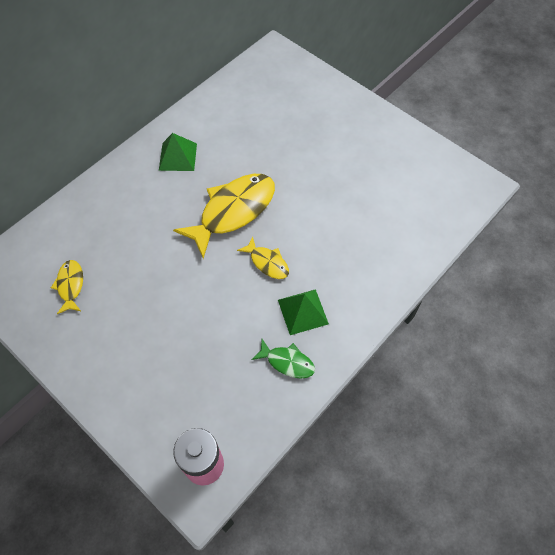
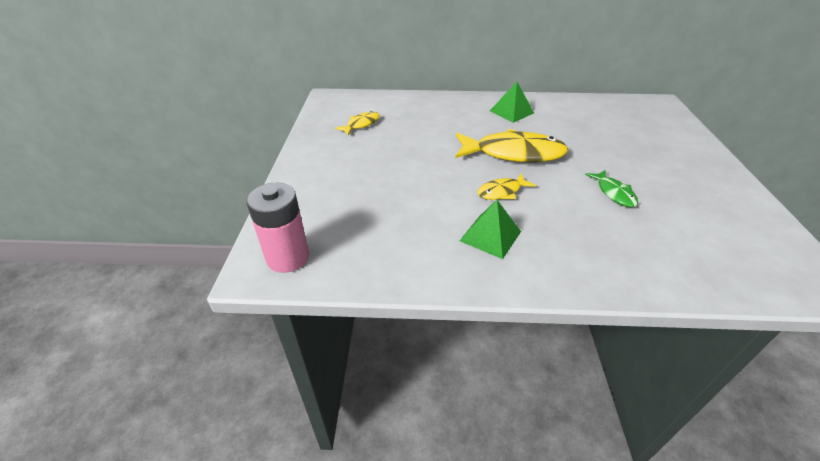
camera: 50 degrees right, 20 degrees down
yellow fish [237,236,289,279] -> yellow fish turned 60 degrees clockwise [477,174,536,200]
green fish [252,339,315,379] -> green fish moved to [585,170,638,207]

